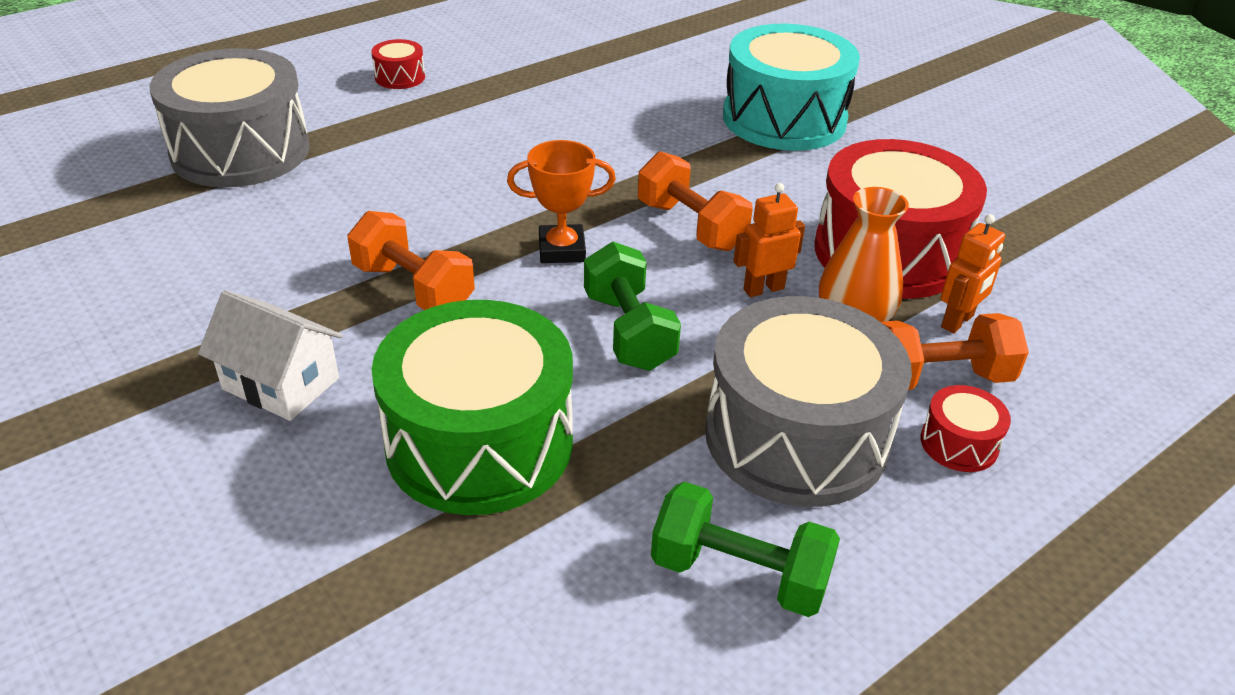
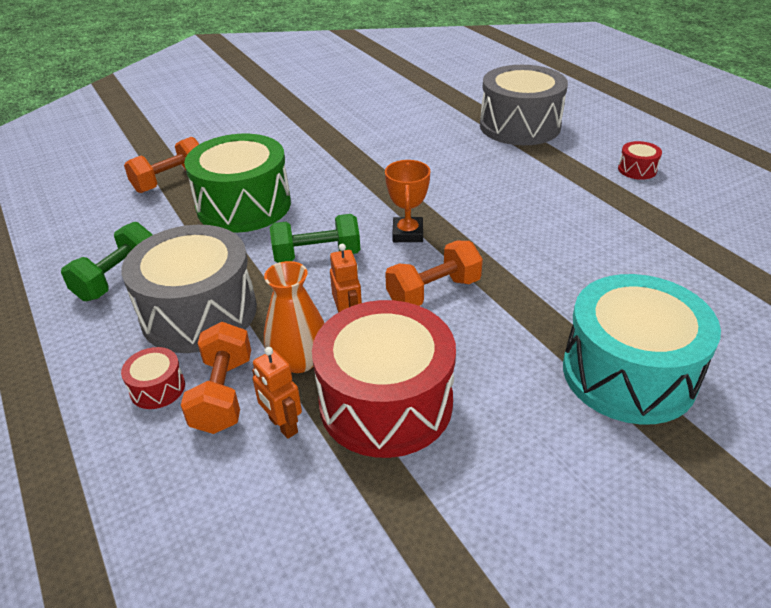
camera: 100 degrees right, 0 degrees up
white house [198,290,343,421] -> none
orange dumbbell [347,211,475,310] -> orange dumbbell moved to [124,137,199,193]

